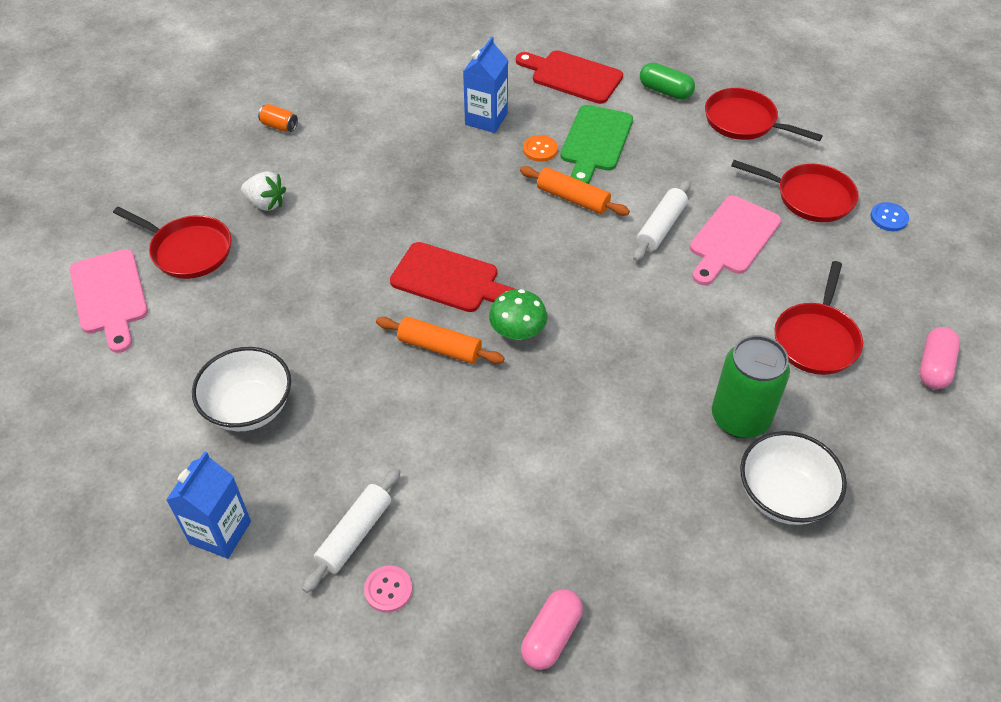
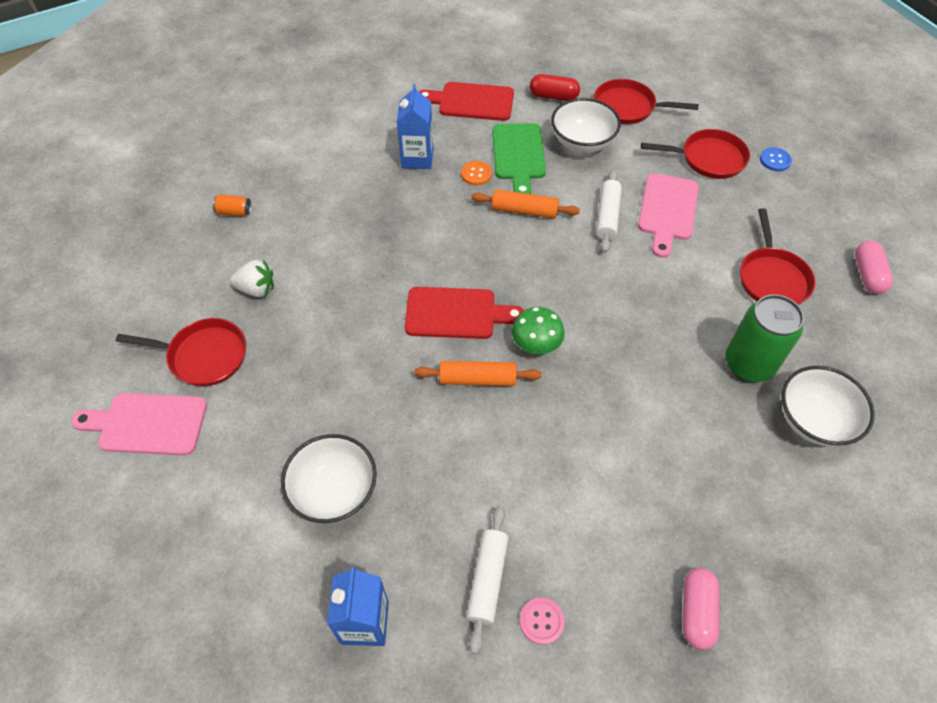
camera: 20 degrees left, 5 degrees up
pink cutting board [70,249,148,353] -> pink cutting board turned 135 degrees clockwise [71,393,207,456]
green capsule [640,63,695,100] -> red capsule [530,74,580,101]
none -> white bowl [551,98,621,153]

